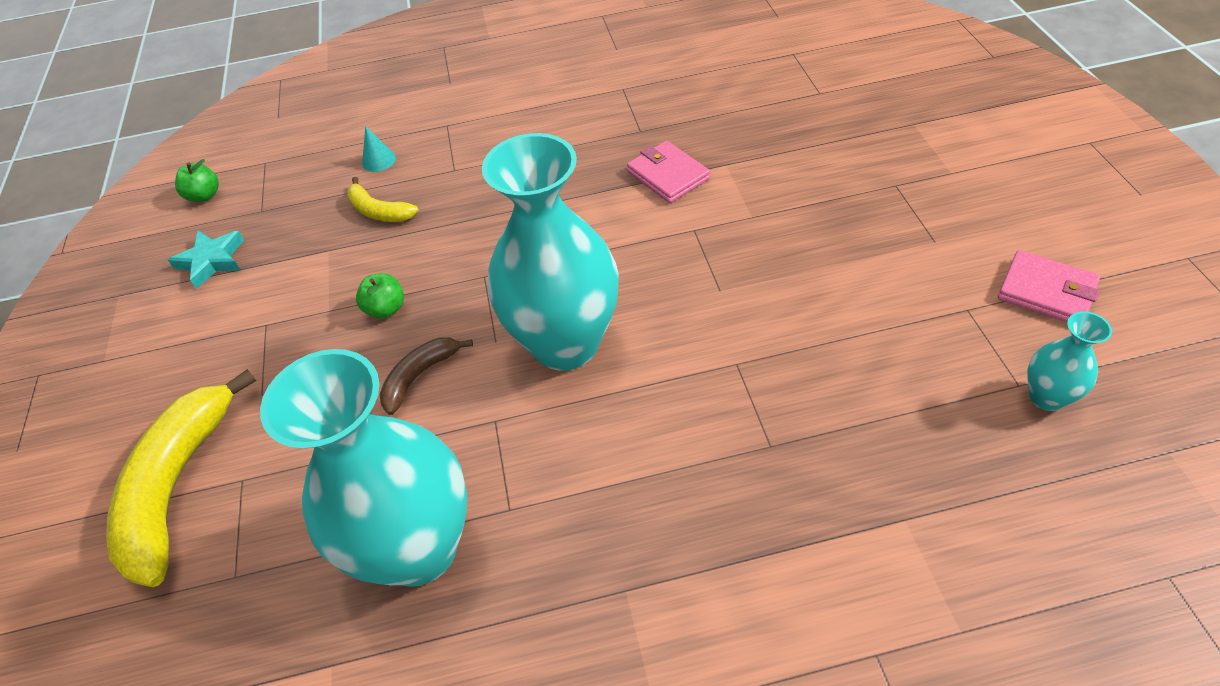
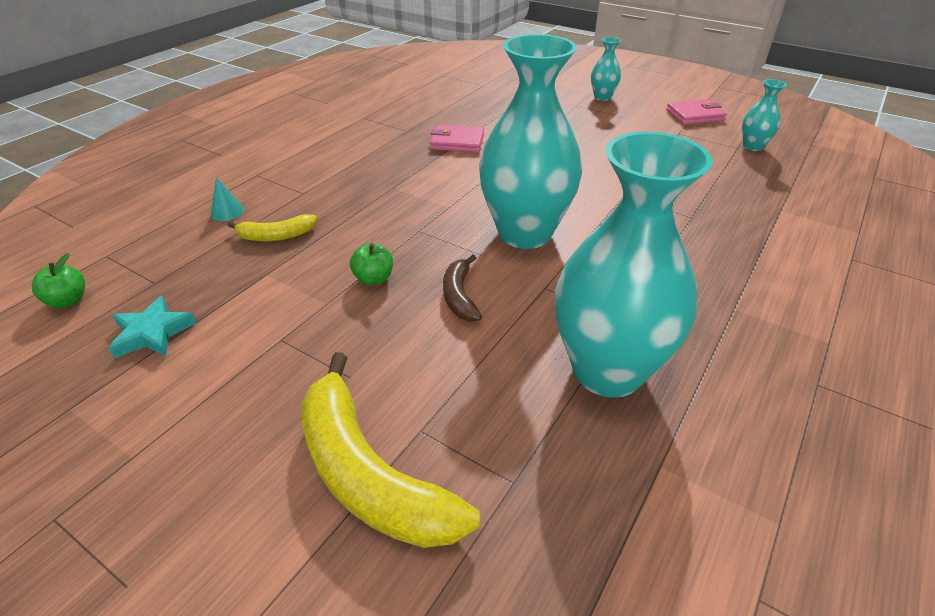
camera: 50 degrees left, 10 degrees down
none -> turquoise vase [591,37,621,101]

